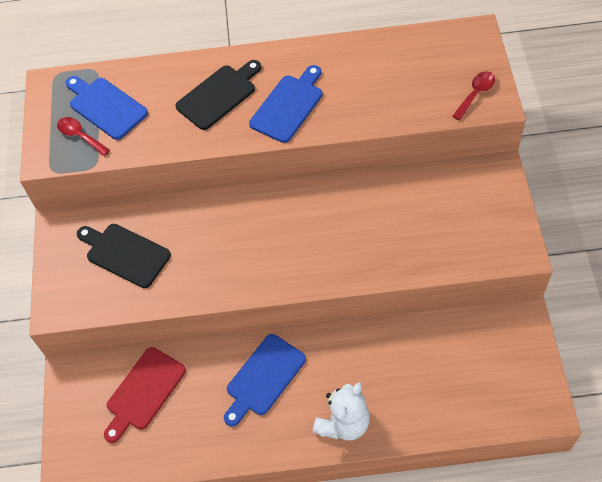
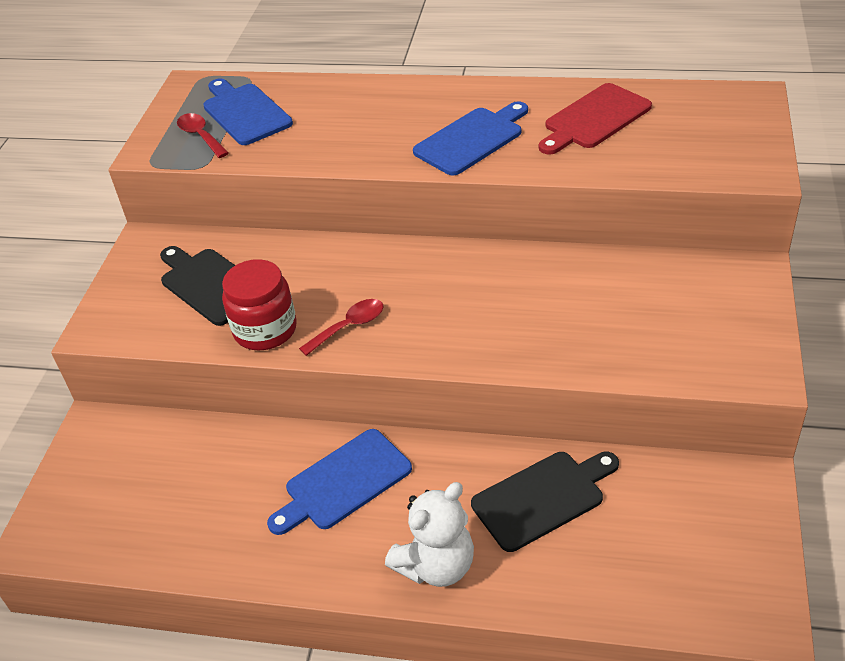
camera: 15 degrees right, 15 degrees down
red cutting board [104,347,186,443] -> red cutting board moved to [539,83,652,155]
black cutting board [175,60,261,130] -> black cutting board moved to [471,452,619,552]
red spoon [452,71,495,120] -> red spoon moved to [299,299,383,356]
none -> red jar [222,259,297,351]

